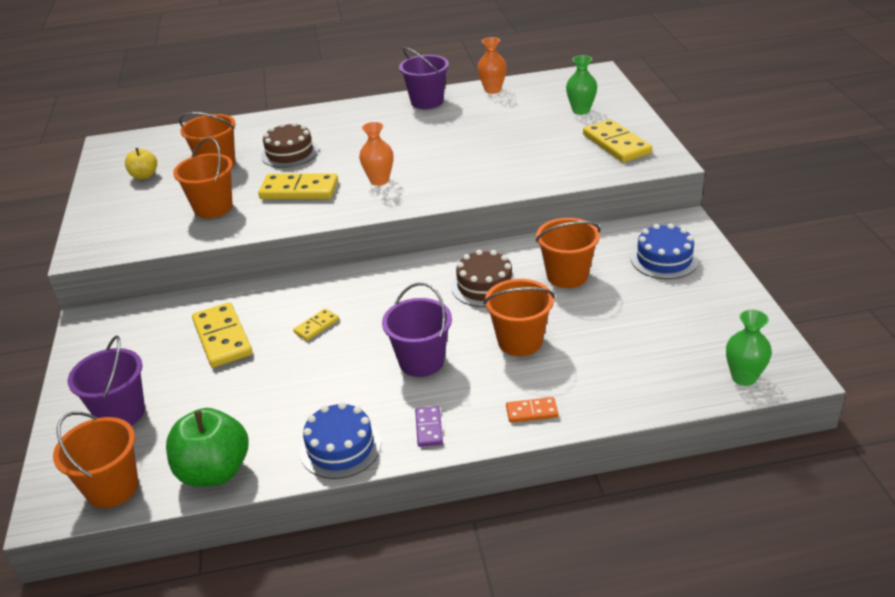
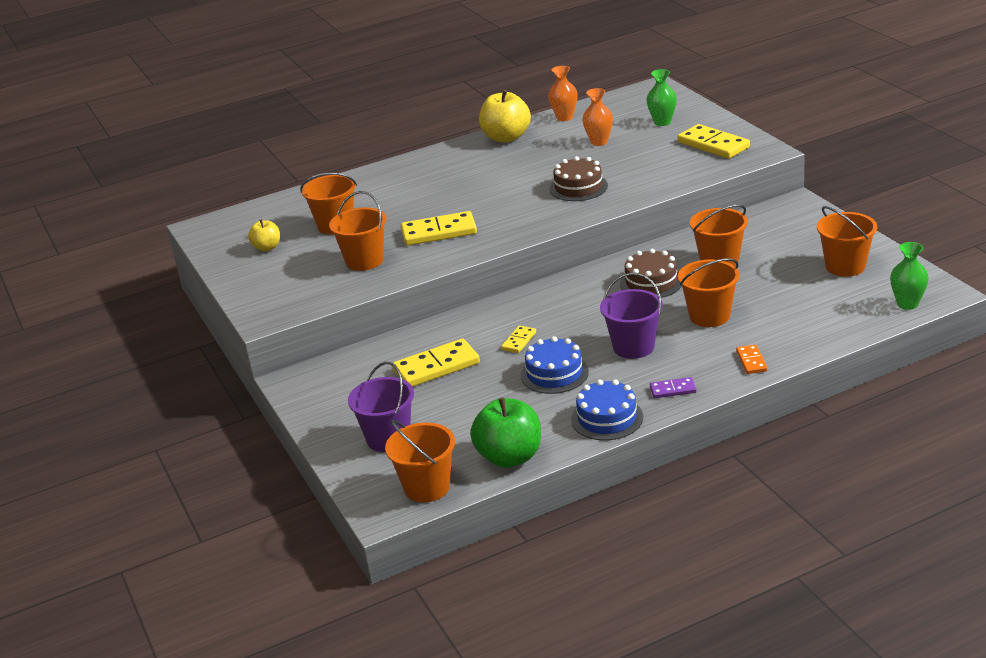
camera: 15 degrees left, 5 degrees down
yellow domino [192,302,253,367] -> yellow domino turned 75 degrees counterclockwise [392,339,480,387]
brown cake [261,122,318,168] -> brown cake moved to [550,156,608,201]
orange vase [359,122,393,186] -> orange vase moved to [582,88,613,146]
purple bucket [399,47,449,109] -> yellow apple [479,90,531,143]
purple domino [415,406,443,447] -> purple domino turned 75 degrees counterclockwise [650,377,697,398]
orange domino [506,397,558,423] -> orange domino turned 75 degrees counterclockwise [736,345,767,374]
blue cake [631,223,699,279] -> blue cake moved to [521,336,589,394]
none -> orange bucket [817,206,877,277]

